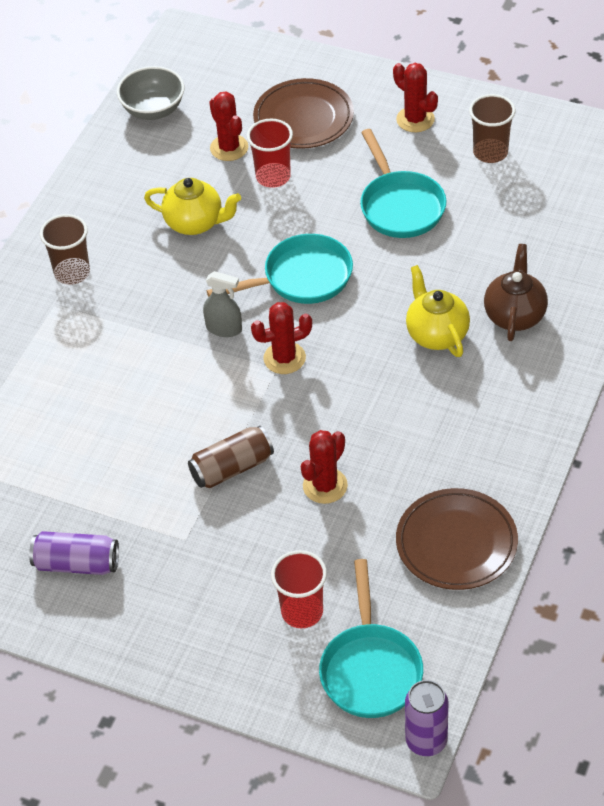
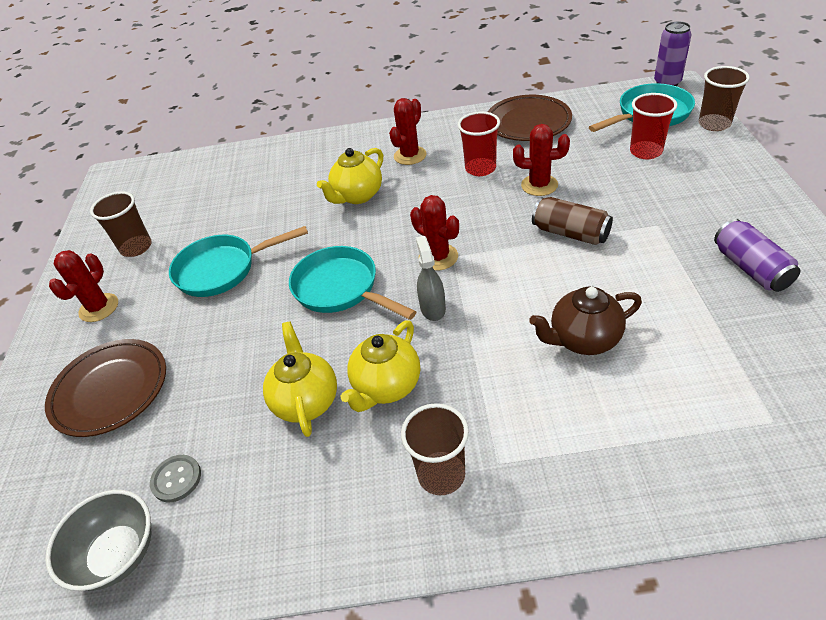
camera: 115 degrees left, 5 degrees down
red cactus [209,91,248,161] -> red cactus moved to [389,98,427,165]
red cup [247,119,293,188] -> red cup moved to [458,112,500,176]
turquoise pan [360,129,446,238] -> turquoise pan turned 150 degrees counterclockwise [169,226,308,297]
brown teapot [484,244,548,341] -> brown teapot moved to [529,287,642,355]
none -> grey button [150,455,201,503]
none -> yellow teapot [341,321,420,412]
none -> brown cup [699,66,750,131]

